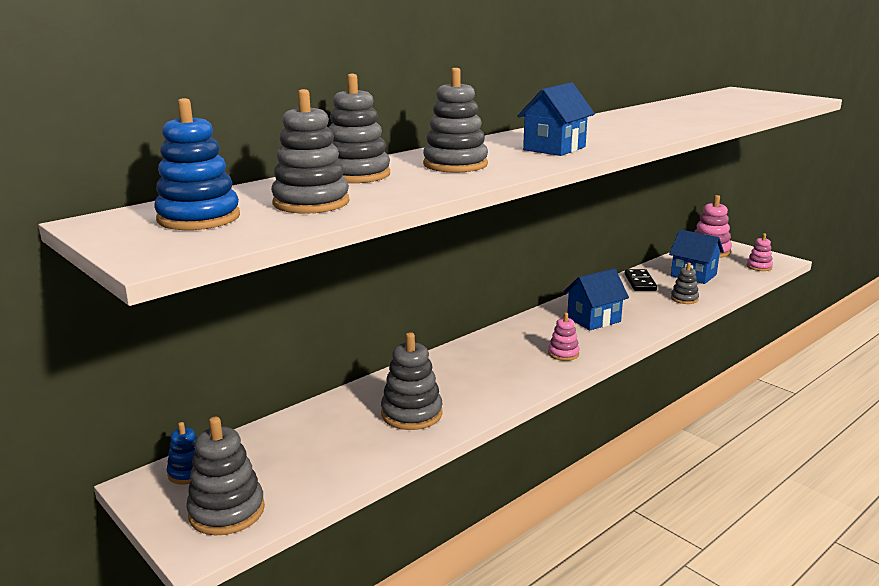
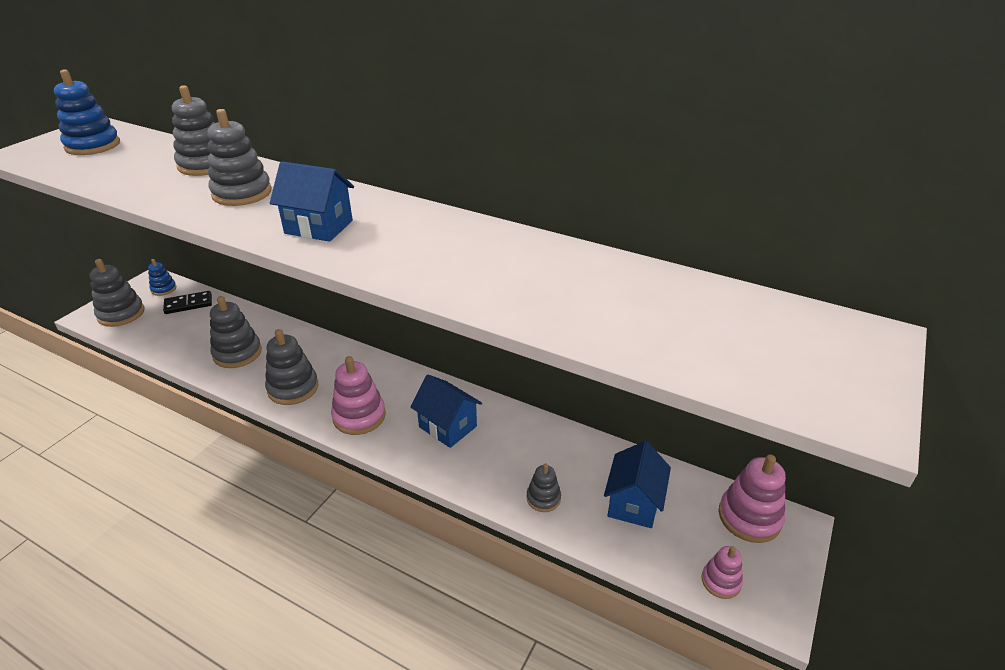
camera: 70 degrees right, 15 degrees up
grey stacking toy [271,89,349,214] -> grey stacking toy moved to [265,329,318,405]
pink stacking toy [548,313,580,361] -> pink stacking toy [331,356,386,435], size x1.73
black domino [625,269,657,291] -> black domino moved to [163,291,212,314]

